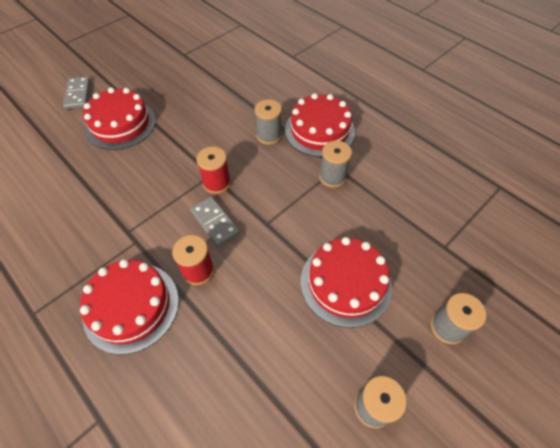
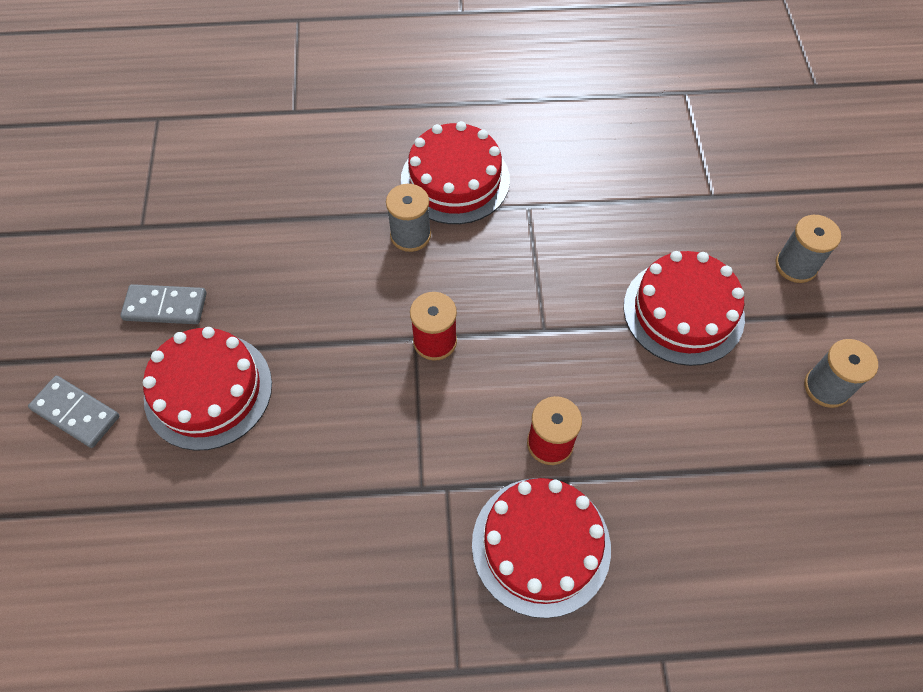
camera: 50 degrees left, 5 degrees up
grey domino [190,196,240,247] -> grey domino moved to [120,284,207,324]
grey spool [319,141,352,188] -> none

